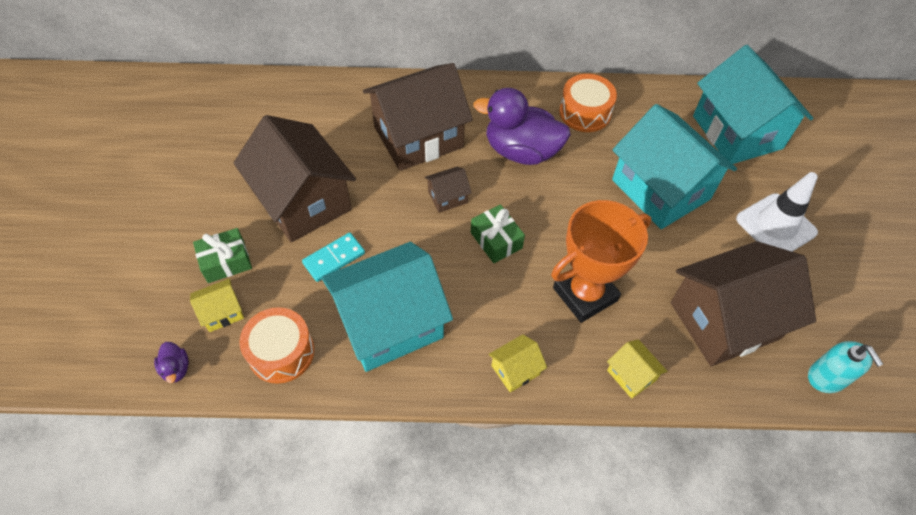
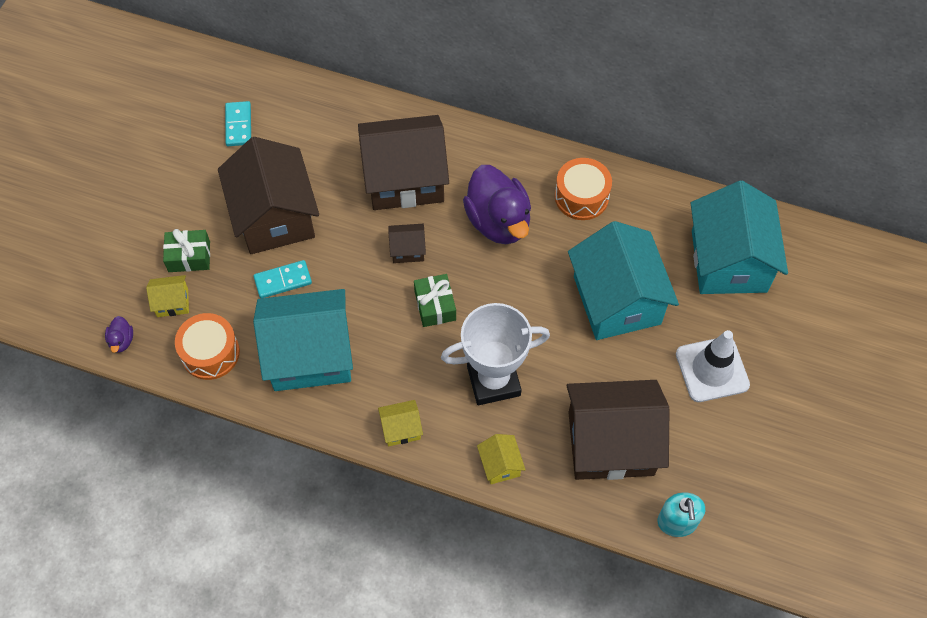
camera: 20 degrees right, 5 degrees up
purple duck [473,88,571,165] -> purple duck turned 150 degrees counterclockwise [463,165,531,244]
orange trophy [551,200,651,323] -> white trophy [441,303,550,405]
none -> turquoise domino [225,101,251,146]

